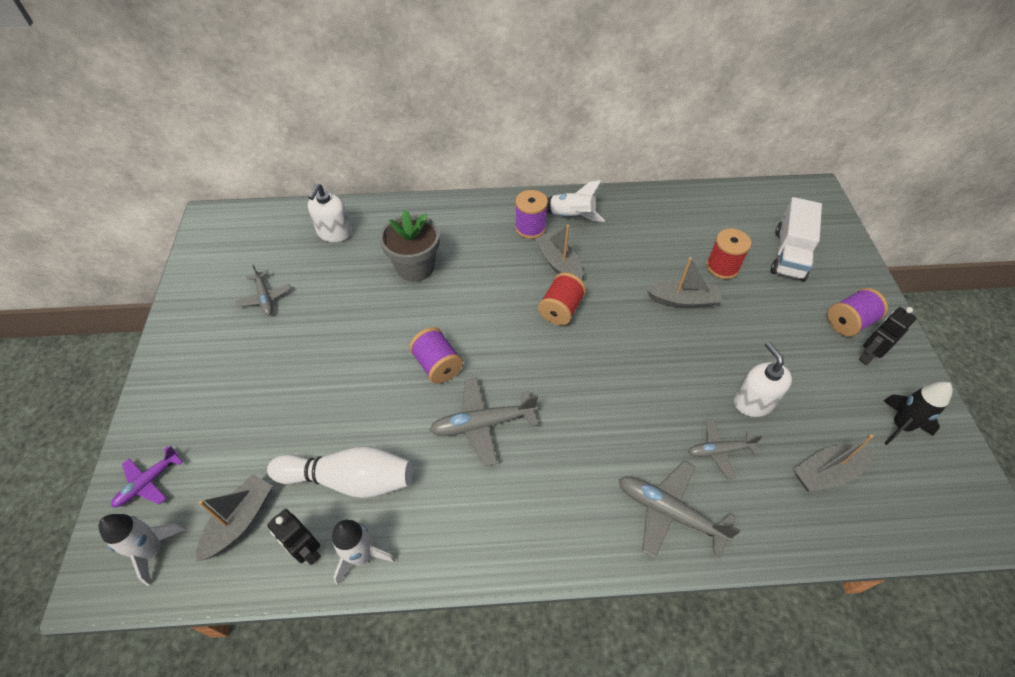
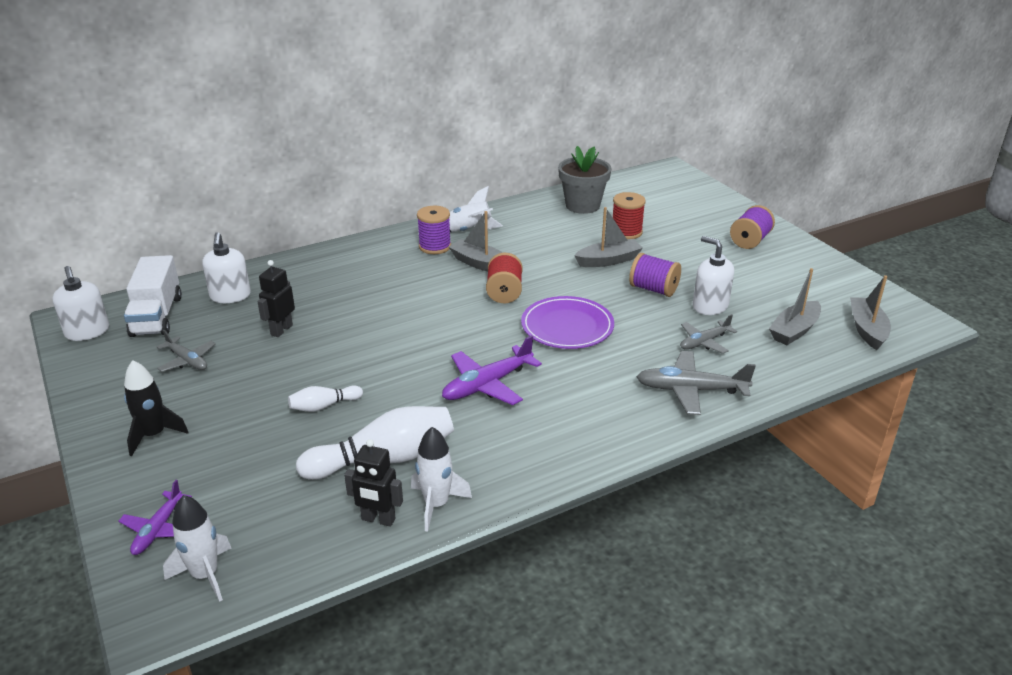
camera: 25 degrees left, 20 degrees down
grey boat [196,474,272,562] -> grey boat moved to [850,275,891,350]
grey flower pot [379,210,440,282] -> grey flower pot moved to [558,146,612,214]
purple spool [409,327,463,384] -> purple spool moved to [629,253,681,297]
grey plane [429,377,538,466] -> purple plane [442,335,542,405]
white truck [771,197,822,281] -> white truck moved to [124,255,182,337]
black robot [859,307,916,365] -> black robot moved to [257,260,295,337]
black rocket [884,382,953,445] -> black rocket moved to [124,360,188,456]
none -> white soap dispenser [53,266,109,341]
none -> white bowling pin [288,386,363,412]
none -> purple plate [521,296,614,349]

